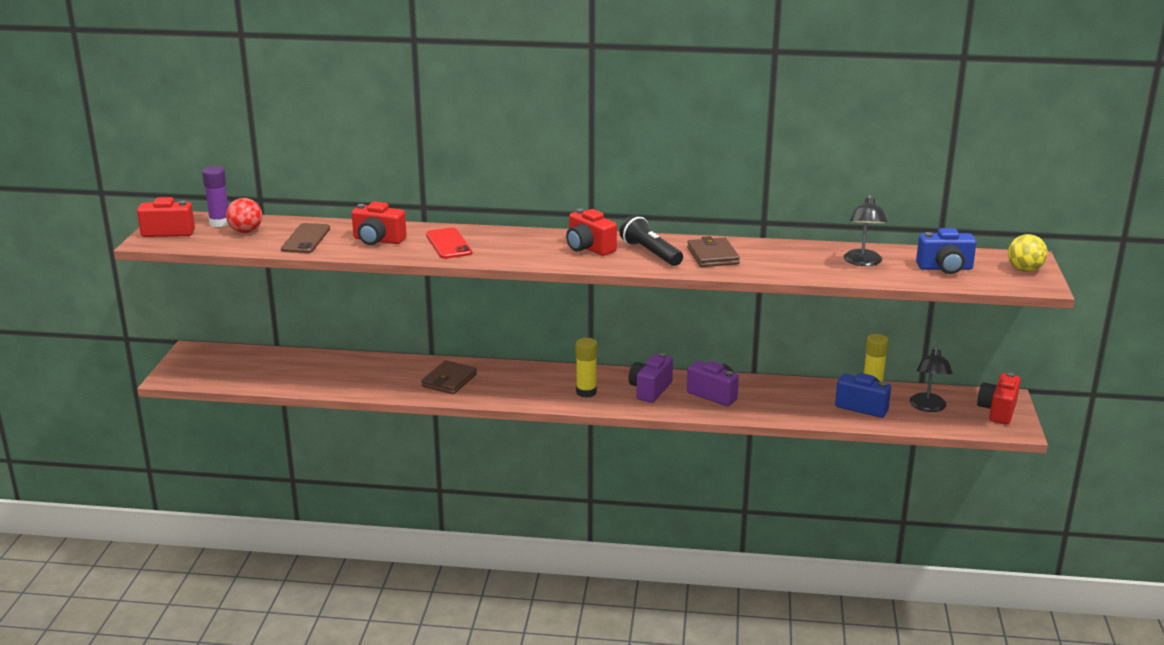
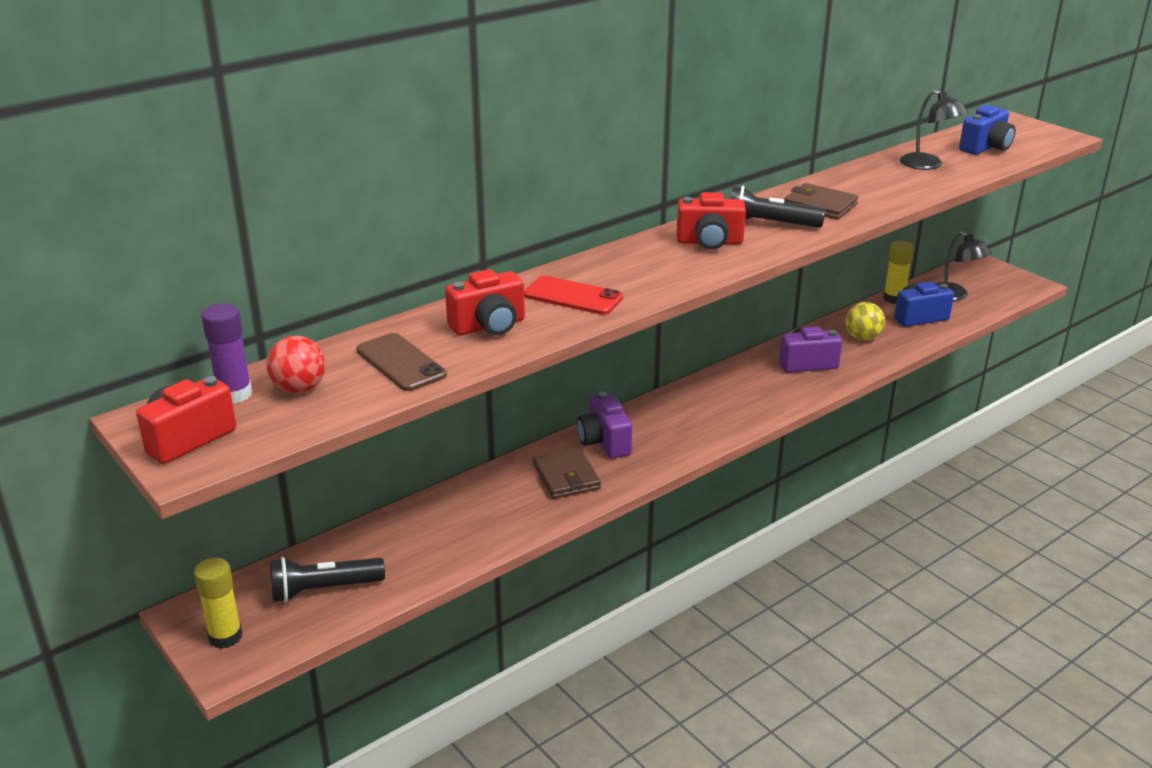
camera: 45 degrees left, 5 degrees up
yellow glue stick [576,338,597,398] -> yellow glue stick moved to [194,558,242,649]
purple camera [628,353,673,403] -> purple camera moved to [577,392,632,458]
red camera [977,372,1021,424] -> none
yellow ball [1008,234,1048,272] -> yellow ball moved to [846,302,885,340]
none -> black flashlight [270,557,385,603]

